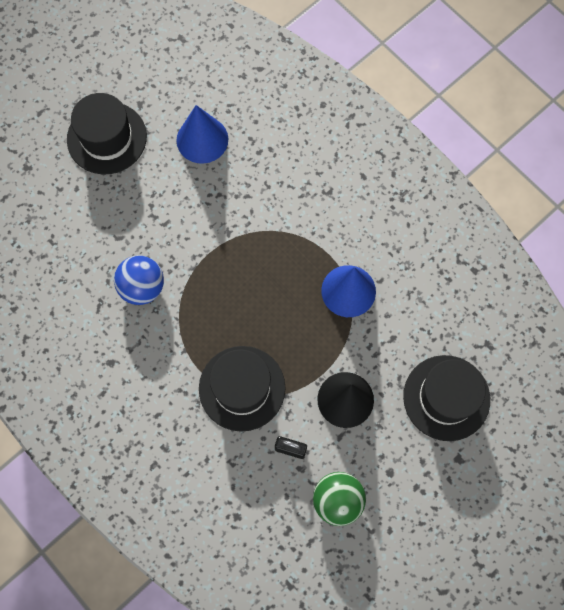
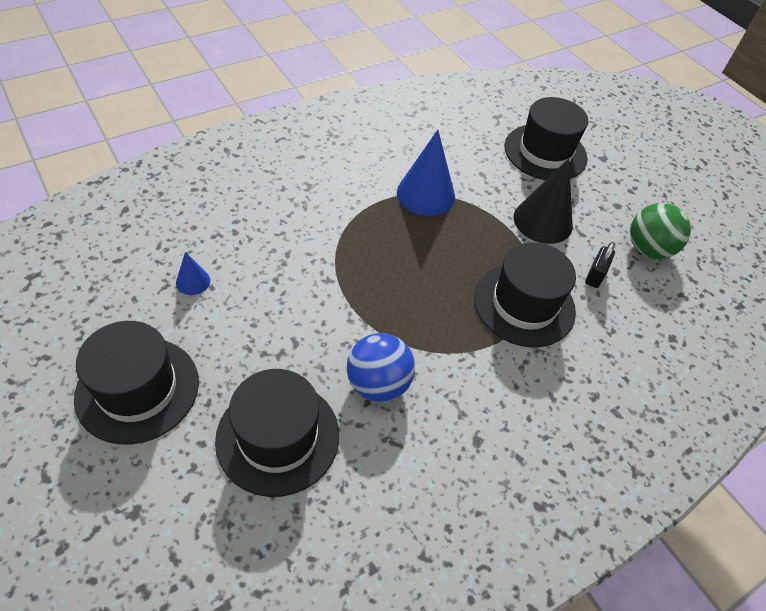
camera: 85 degrees left, 20 degrees down
blue cone [176,105,228,164] -> blue cone [176,252,210,295], size x0.49
none -> black hat [215,369,339,497]

